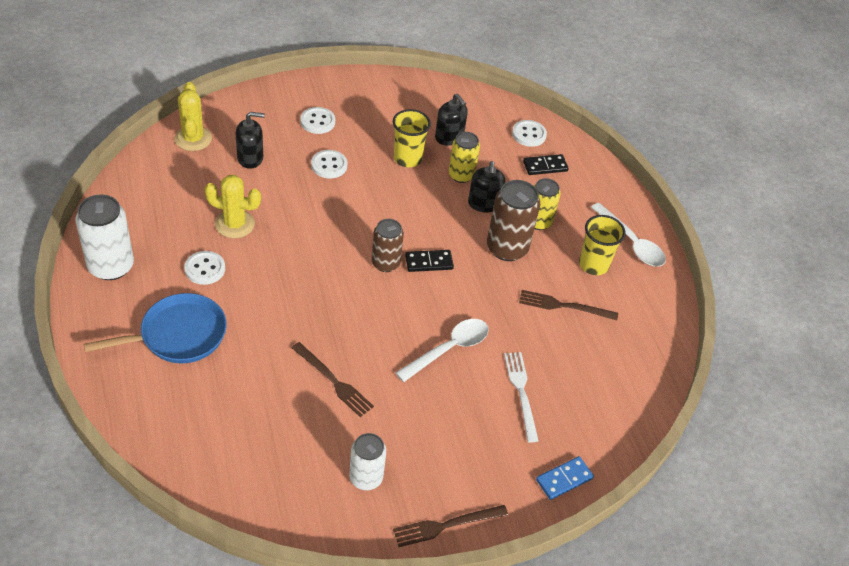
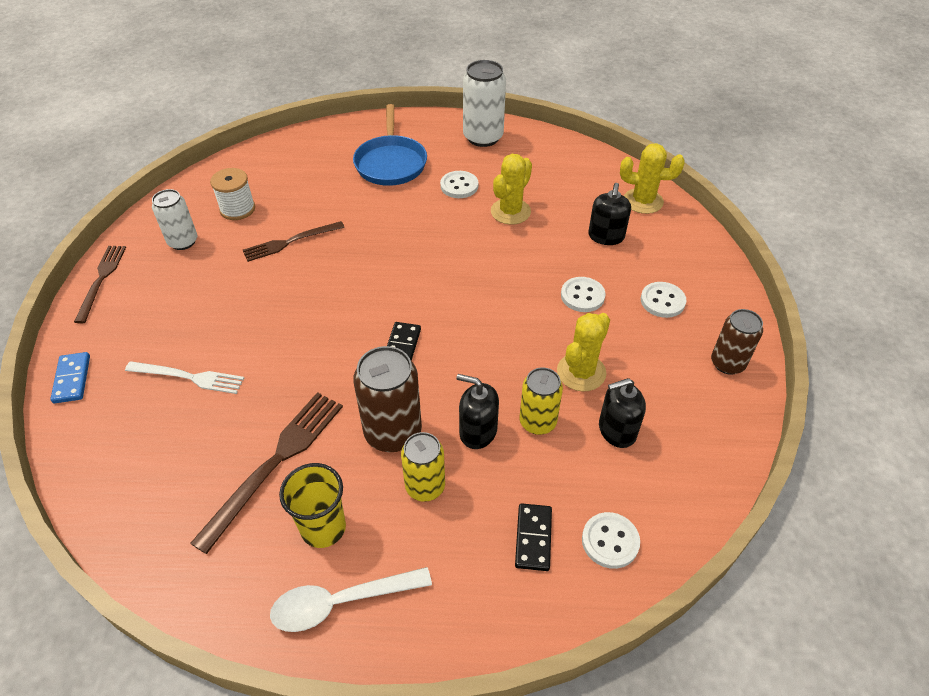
camera: 115 degrees right, 0 degrees up
brown can [372,219,404,272] -> brown can moved to [711,309,763,375]
yellow cup [393,109,431,167] -> yellow cactus [557,313,610,391]
white spoon [395,319,489,382] -> none
brown fork [519,290,618,321] -> brown fork [190,392,343,554], size x1.50
none -> white spool [210,168,255,220]

